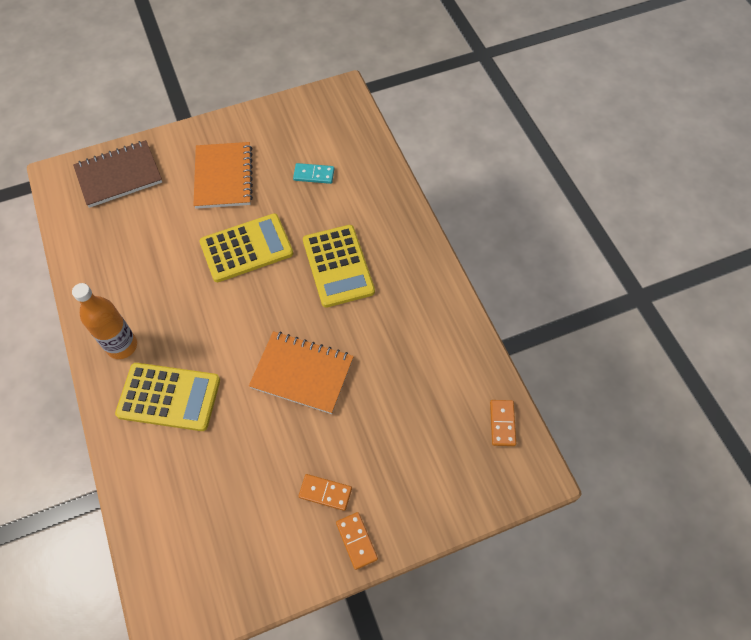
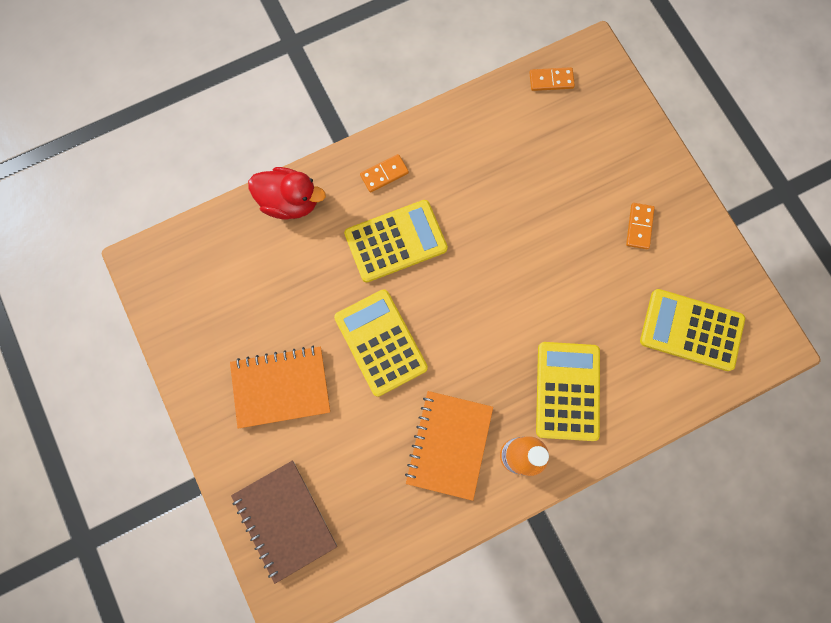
camera: 95 degrees left, 15 degrees up
orange notebook [249,331,354,414] -> orange notebook moved to [405,391,493,501]
turquoise domino [293,163,334,184] -> none
orange domino [336,512,378,570] -> orange domino moved to [360,154,409,193]
none -> red duck [248,167,326,219]
none -> yellow calculator [640,289,745,371]

